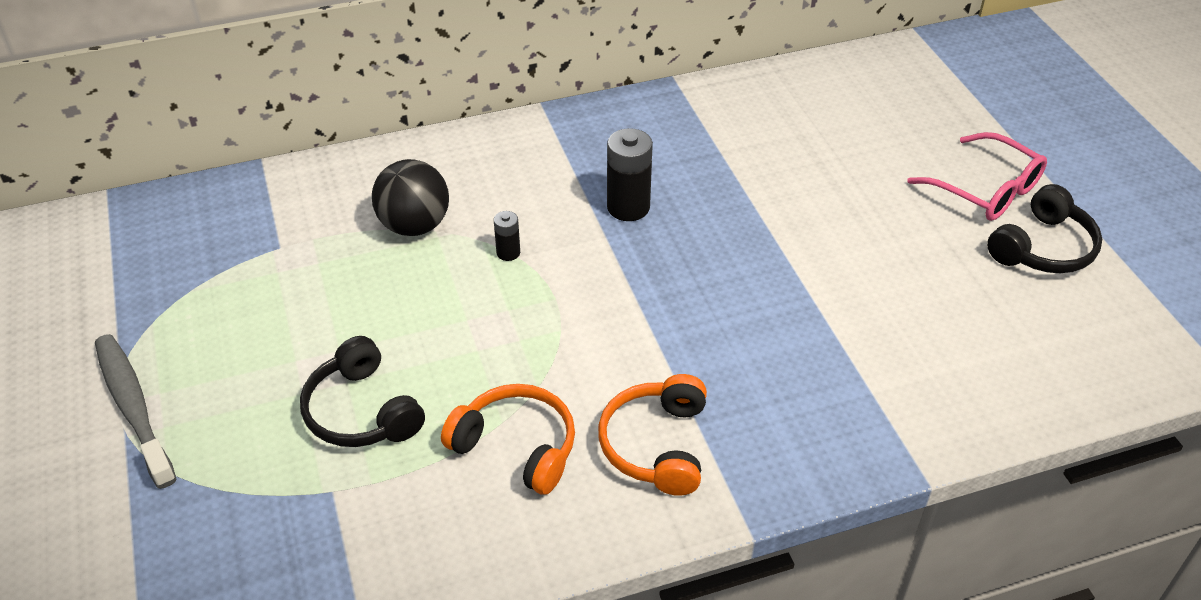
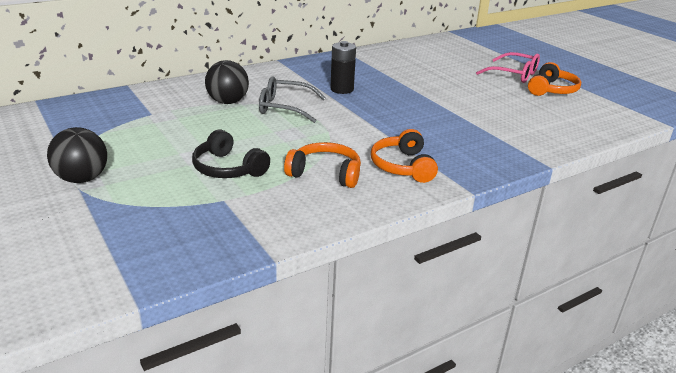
camera: 15 degrees left, 15 degrees down
grey toothbrush [95,334,176,489] -> black ball [47,127,107,183]
black battery [494,211,520,261] -> grey glasses [259,76,326,123]
black headphones [987,184,1102,273] -> orange headphones [528,62,581,96]

